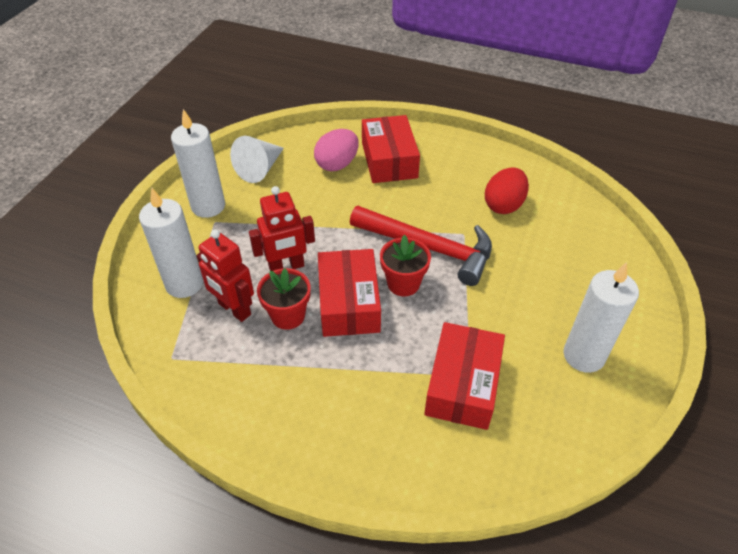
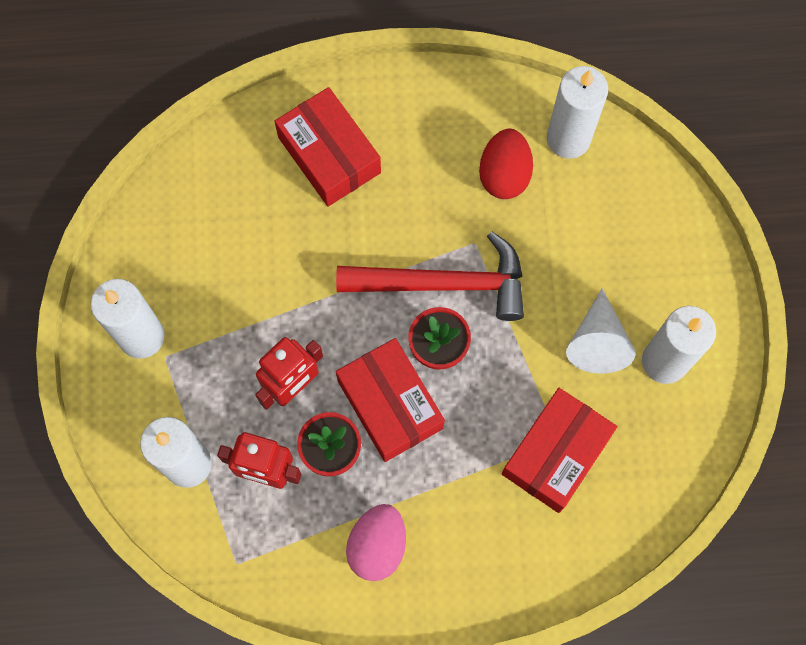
camera: 25 degrees left, 25 degrees up
white cone [230,136,284,183] -> white cone moved to [566,289,635,373]
pink egg [314,129,359,171] -> pink egg moved to [346,504,406,581]
red box [424,322,505,430] -> red box turned 45 degrees clockwise [502,388,618,513]
none -> white candle [547,66,608,159]

